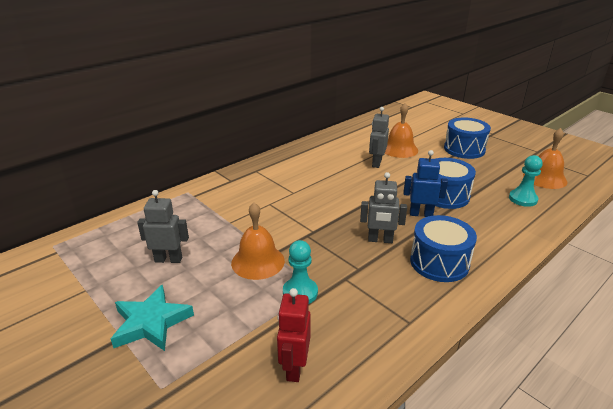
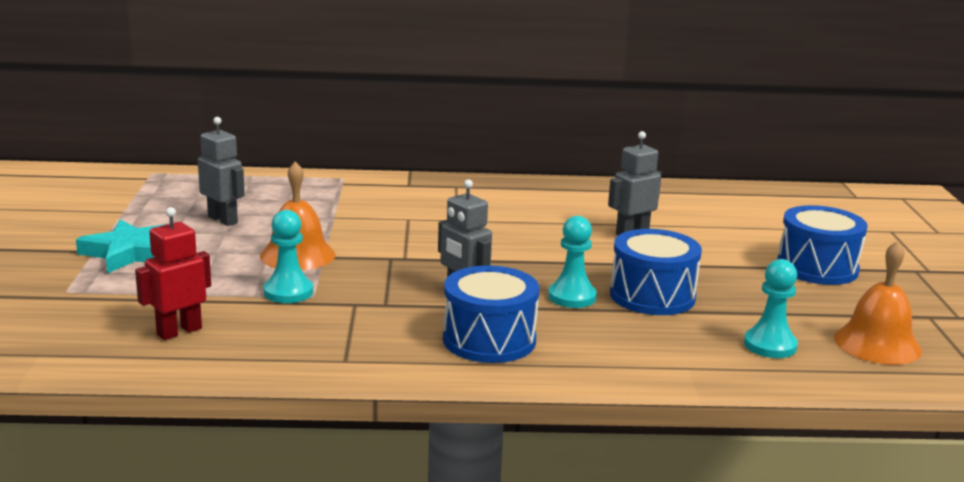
camera: 40 degrees right, 10 degrees down
orange bell [385,103,418,158] -> none
blue robot [403,150,448,217] -> turquoise pawn [548,216,597,308]

